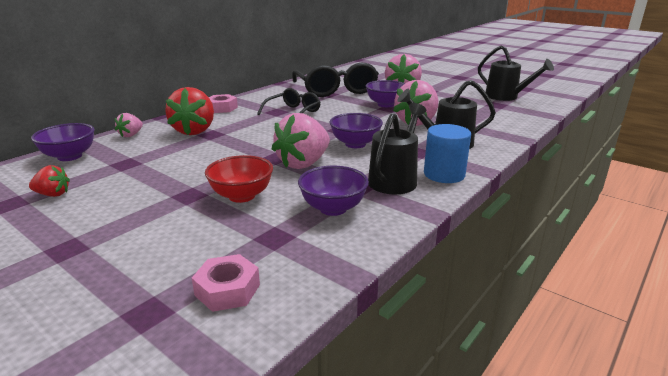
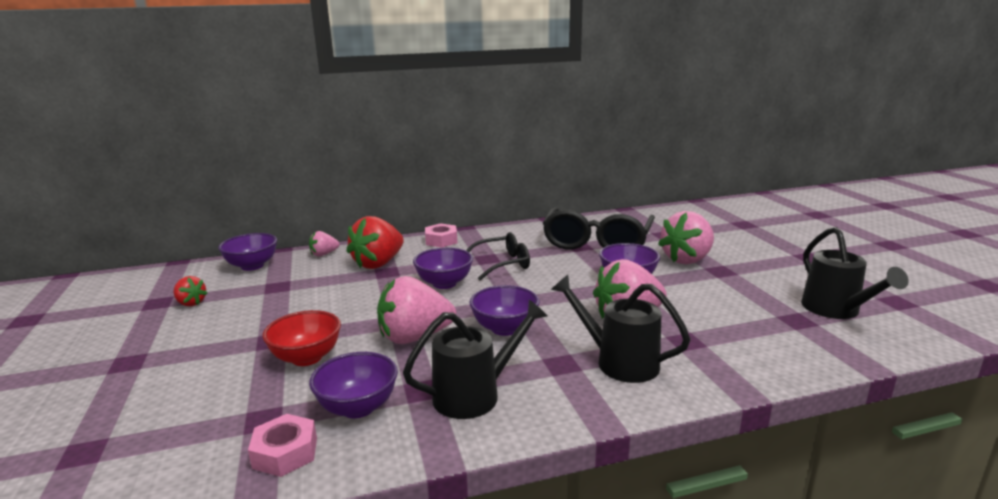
camera: 35 degrees right, 5 degrees down
pink nut [192,254,260,312] -> pink nut moved to [248,414,317,477]
blue cylinder [424,124,471,183] -> none
none -> purple bowl [413,247,473,289]

